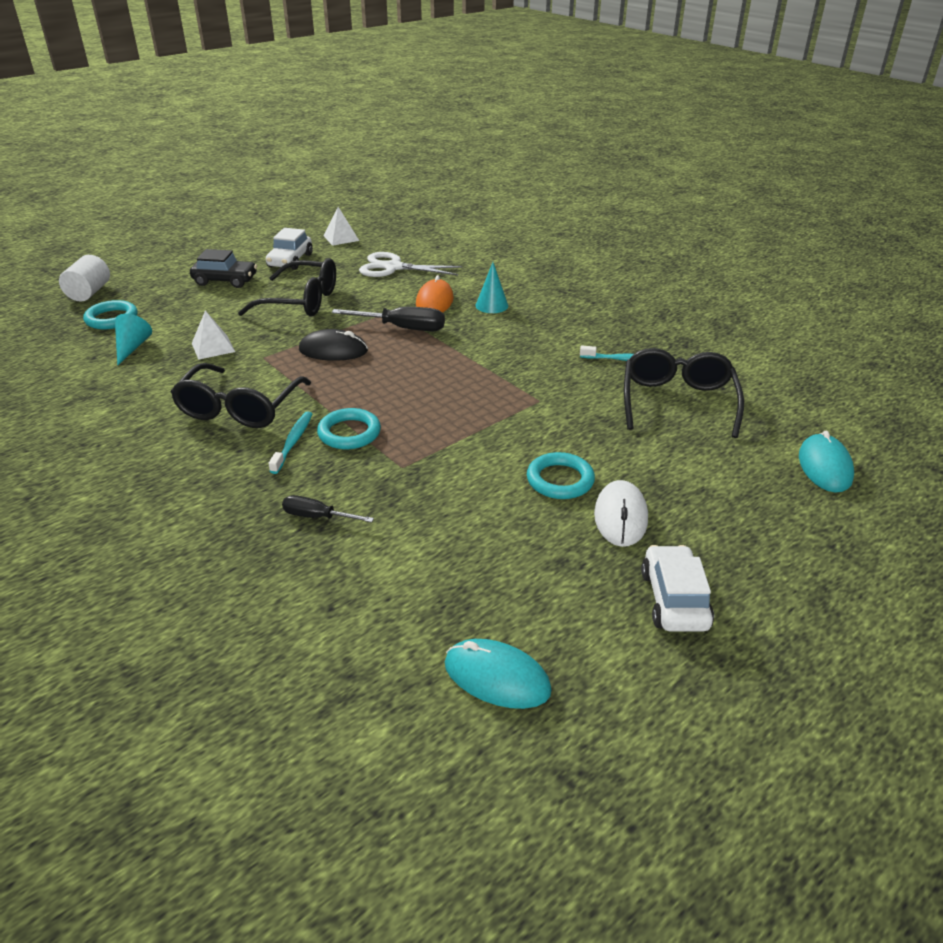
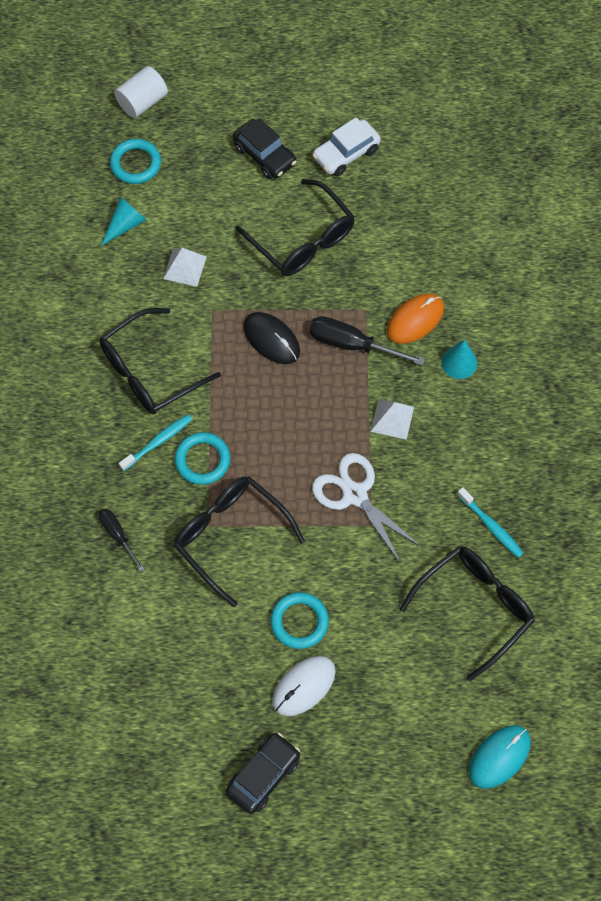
camera: 40 degrees right, 30 degrees up
white pyramid [323,207,359,246] -> white pyramid moved to [370,399,414,440]
black screwdriver [332,307,445,331] -> black screwdriver turned 150 degrees clockwise [309,316,425,366]
white scissors [359,252,463,277] -> white scissors moved to [312,453,421,564]
turquoise mouse [445,639,552,709] -> none
white car [641,545,714,632] -> black car [226,732,300,814]
none -> black glasses [174,476,305,607]

